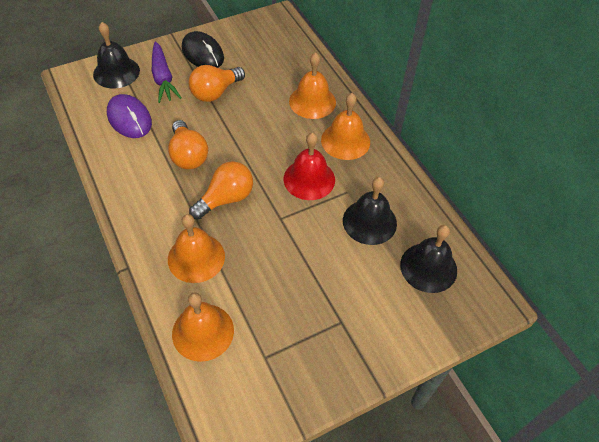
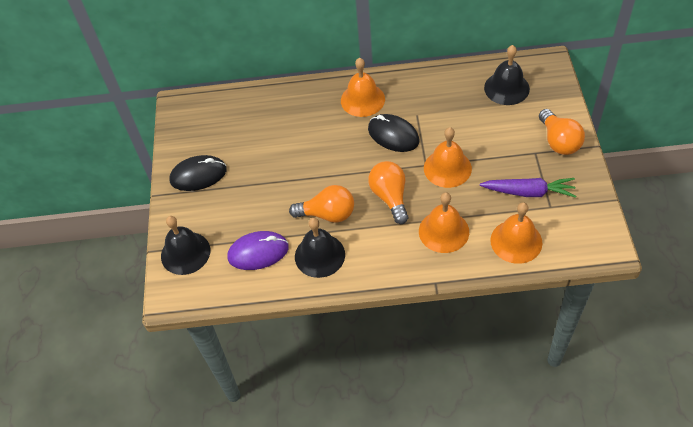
camera: 60 degrees left, 0 degrees up
purple carrot [152,41,182,103] -> purple carrot moved to [480,178,576,198]
orange light bulb [189,65,245,102] -> orange light bulb moved to [539,109,585,155]
red bell [284,132,335,200] -> black mouse [368,114,419,152]
orange bell [289,52,336,119] -> orange bell moved to [424,127,472,188]
black bell [343,177,397,245] -> black bell moved to [295,218,345,278]

